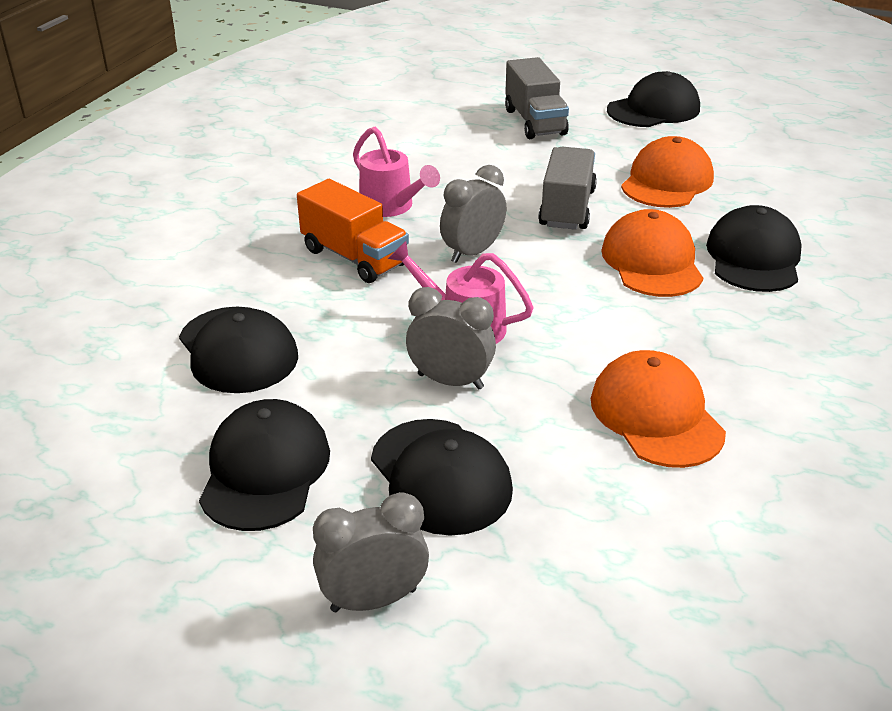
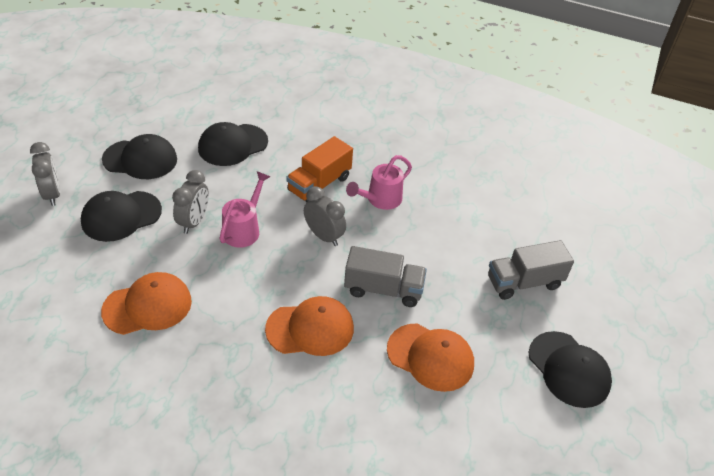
camera: 85 degrees right, 10 degrees up
black cap [706,205,802,292] -> none

